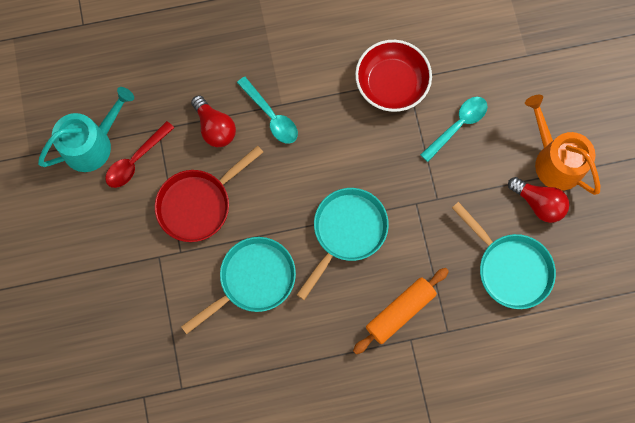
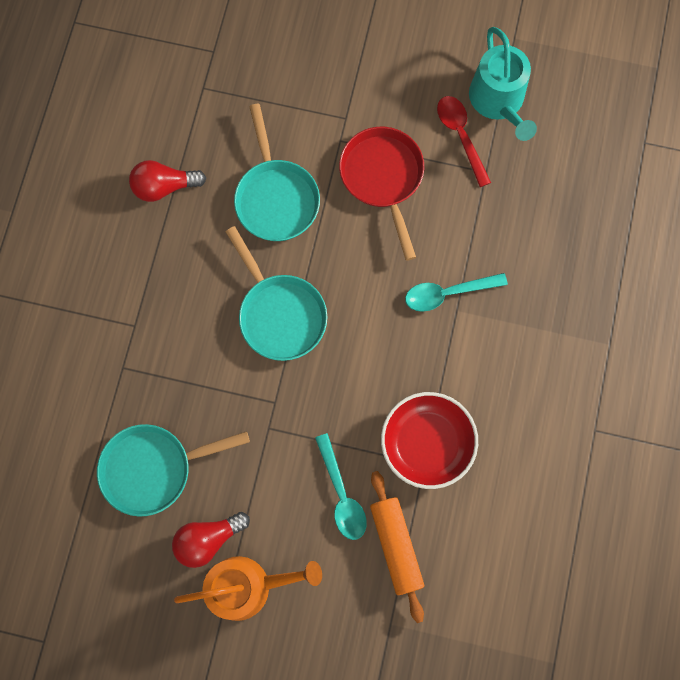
camera: 115 degrees right, 0 degrees up
red light bulb [191,95,236,147] -> red light bulb moved to [129,160,206,202]
orange rolling pin [353,268,449,354] -> orange rolling pin moved to [370,471,424,623]

